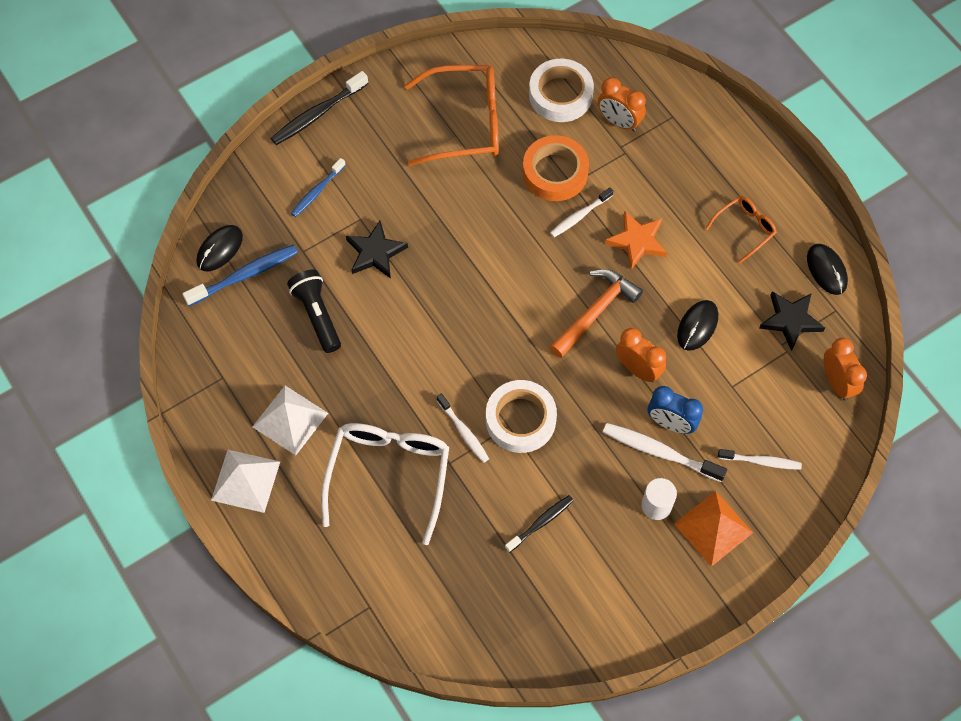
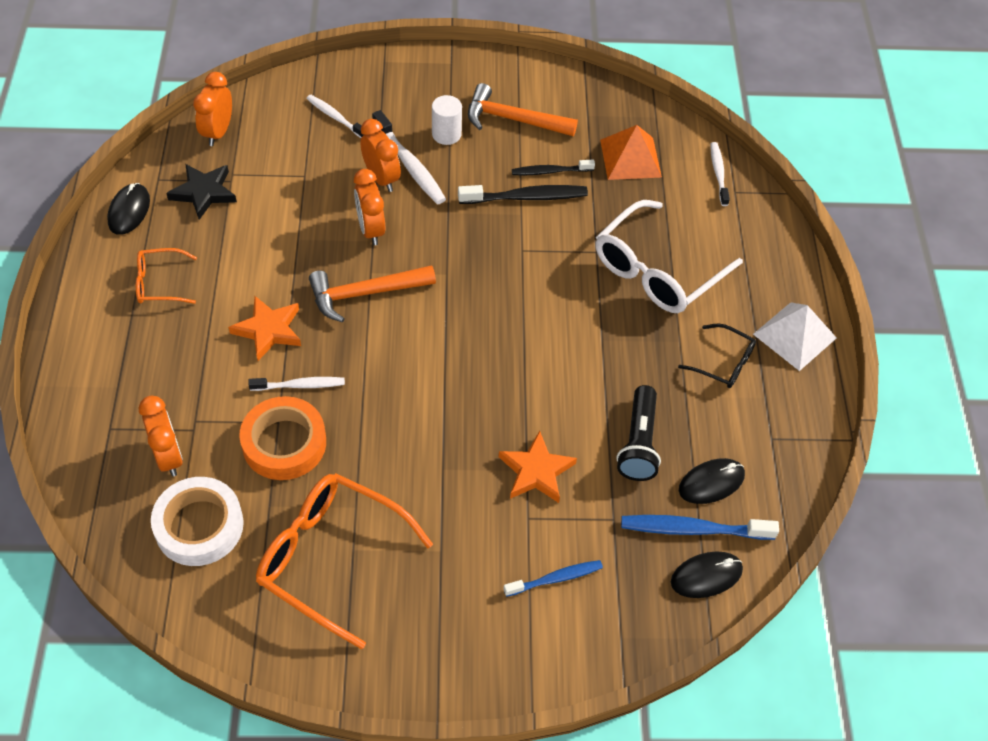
camera: 150 degrees left, 10 degrees down
white pyramid [252,386,328,455] -> black glasses [678,324,756,388]
black toothbrush [271,71,368,145] -> black toothbrush moved to [458,185,588,204]
black star [346,221,408,279] -> orange star [499,431,577,503]
white toothbrush [437,394,489,463] -> white toothbrush moved to [710,142,730,206]
white tape [486,380,557,453] -> none
blue clock [648,386,703,434] -> orange clock [360,119,401,192]
orange pyramid [674,491,753,567] -> orange pyramid moved to [600,125,662,180]
black mouse [677,300,718,351] -> black mouse moved to [679,458,745,504]
none -> orange hammer [468,83,578,136]

